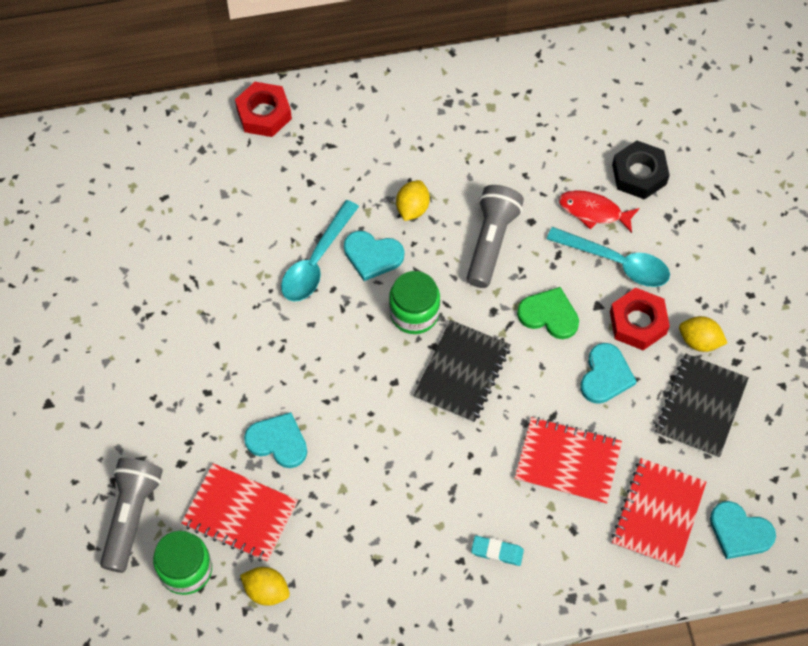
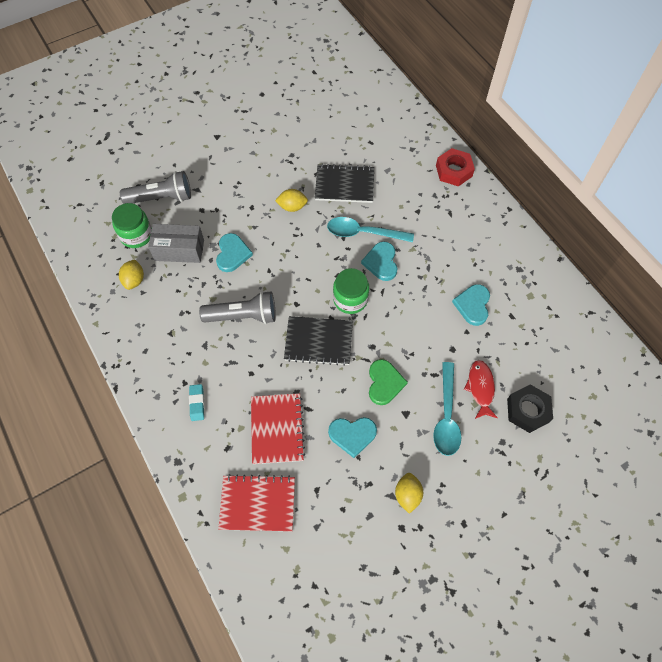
camera: 70 degrees right, 0 degrees up
red notebook [181,463,298,562] -> grey box [148,224,204,263]
yellow lemon [396,180,430,221] -> yellow lemon moved to [275,189,308,212]
grey flashlight [467,185,524,288] -> grey flashlight moved to [199,291,276,324]
red nut [610,288,670,350] -> none
black notebook [655,353,749,458] -> black notebook moved to [315,164,374,203]
turquoise heart [710,501,776,559] -> turquoise heart moved to [452,284,490,326]

